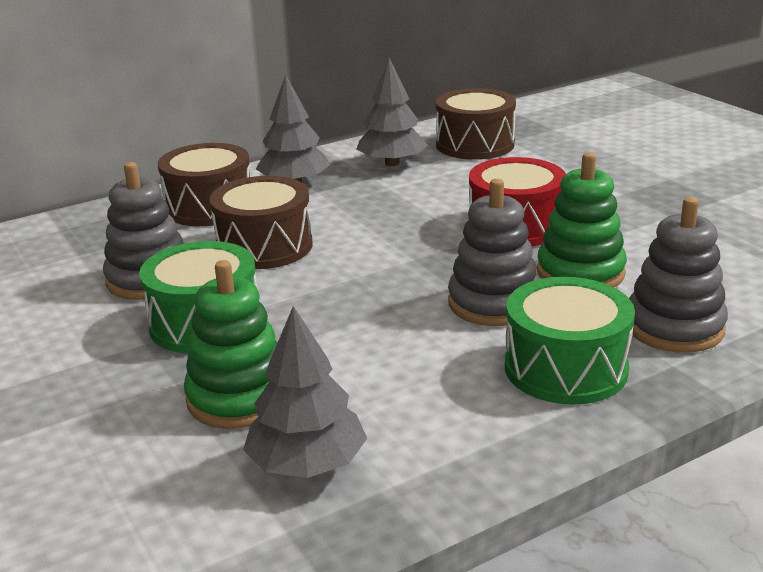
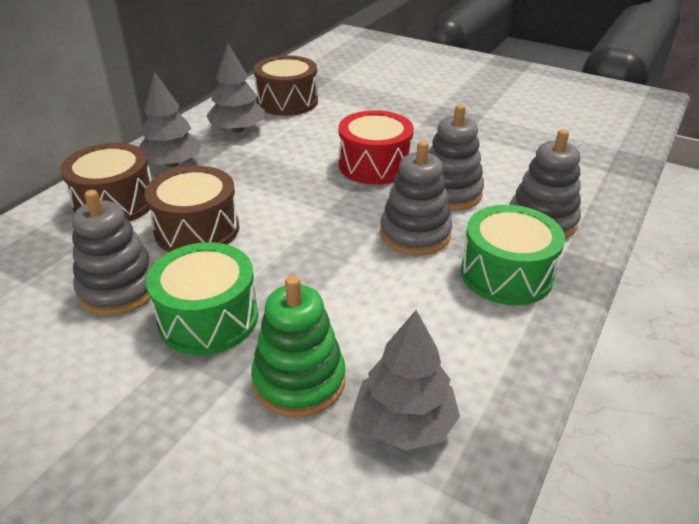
camera: 30 degrees left, 10 degrees up
green stacking toy [537,152,627,287] -> grey stacking toy [428,104,484,211]

